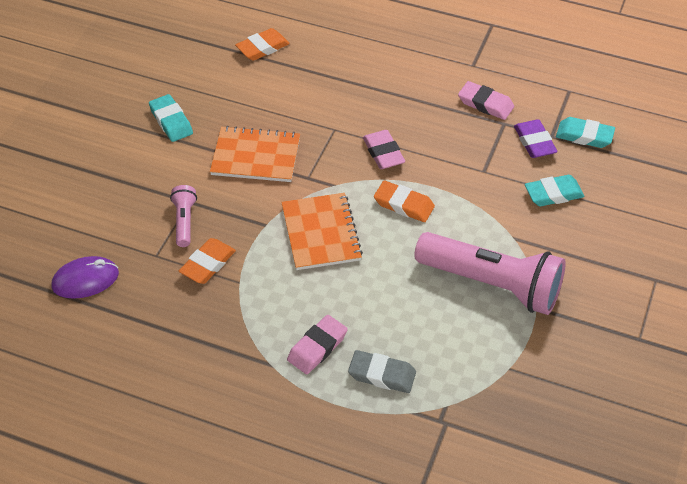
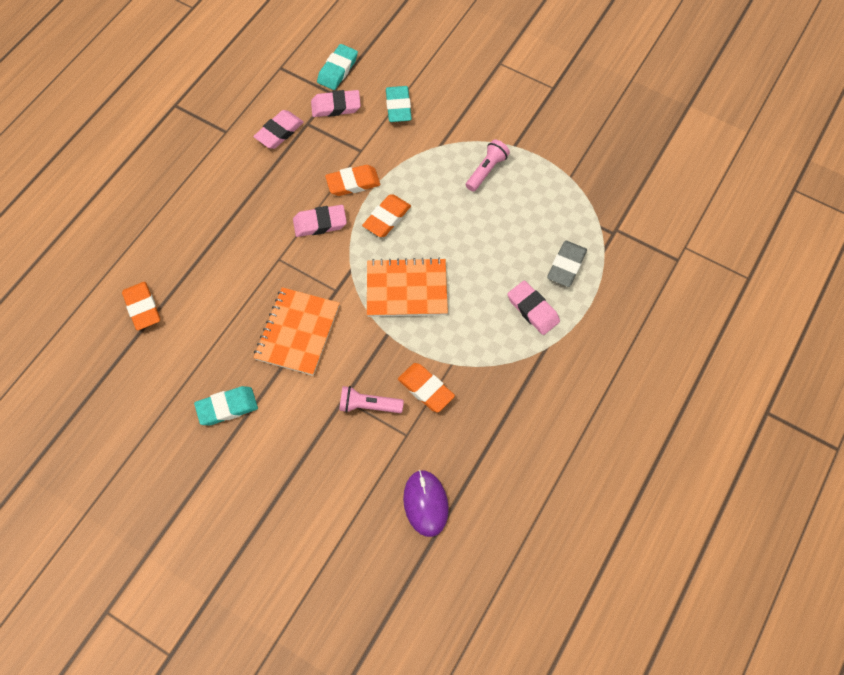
camera: 80 degrees left, 15 degrees up
pink flashlight [414,232,566,315] -> pink flashlight [466,140,510,192], size x0.45
purple eraser [514,119,558,158] -> pink eraser [311,90,361,117]
none -> orange eraser [325,165,380,196]

